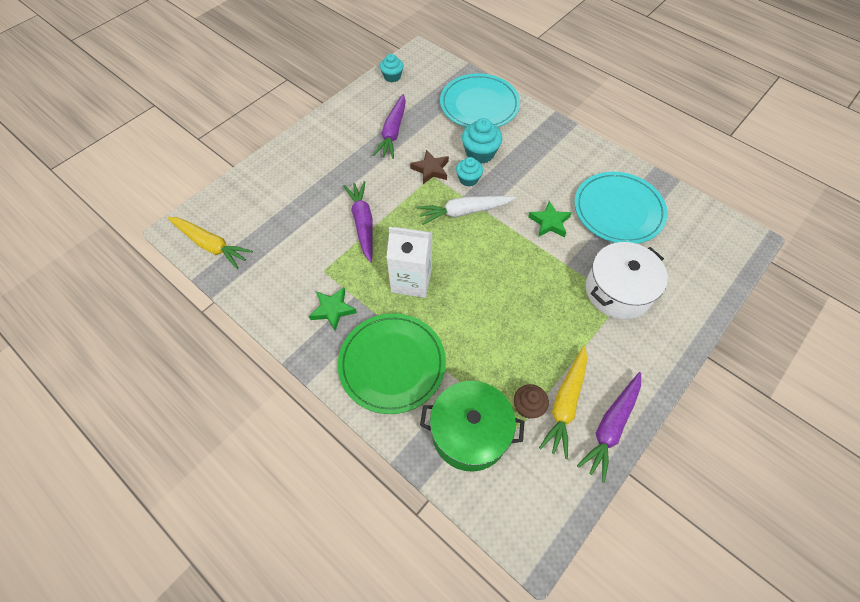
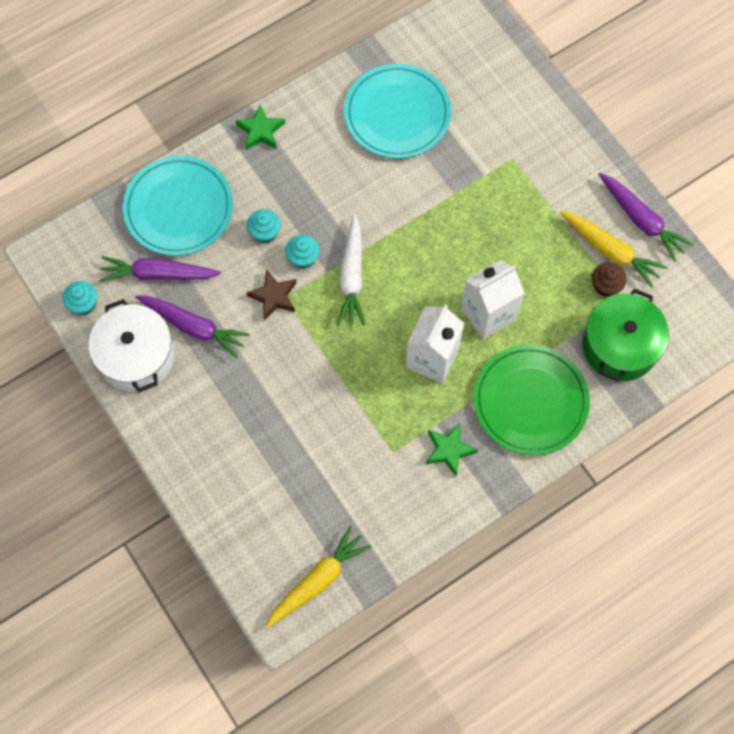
camera: 75 degrees left, 10 degrees up
purple carrot [343,181,373,262] -> purple carrot moved to [99,256,221,282]
turquoise cupcake [462,118,502,164] -> turquoise cupcake [247,209,281,243], size x0.66
green star [528,201,571,237] -> green star moved to [236,105,285,150]
white pot [586,242,668,319] -> white pot moved to [88,299,175,392]
none -> white carton [461,260,524,339]

